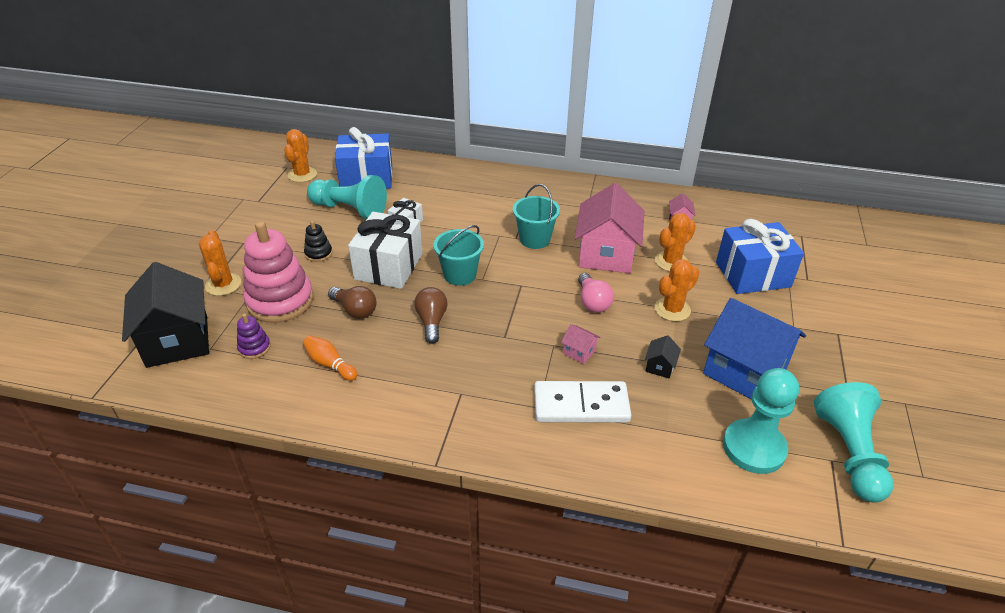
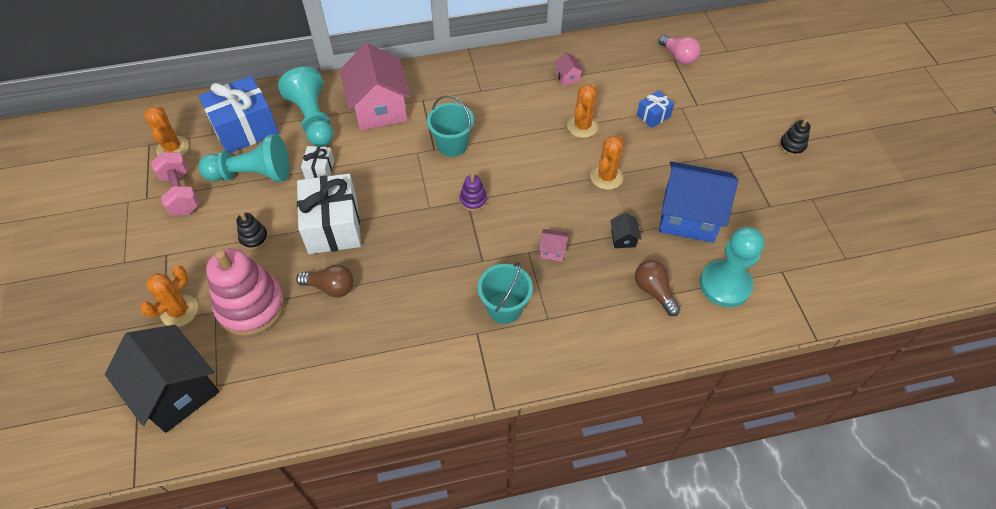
camera: 25 degrees left, 15 degrees up
orange cactus [199,230,241,296] -> orange cactus turned 75 degrees clockwise [140,266,198,327]
purple stacking toy [237,313,271,359] -> purple stacking toy moved to [460,174,487,211]
orange bowling pin [303,335,357,381] -> none
brown light bulb [414,287,447,344] -> brown light bulb moved to [635,260,680,316]
turquoise bucket [434,225,484,286] -> turquoise bucket moved to [478,262,533,324]
white domino [534,381,631,423] -> none
pink house [575,183,645,273] -> pink house moved to [340,43,410,130]
pink light bulb [578,273,614,313] -> pink light bulb moved to [658,35,701,64]
blue gift [716,219,804,294] -> blue gift [637,90,674,128], size x0.49
turquoise pawn [814,382,893,503] -> turquoise pawn moved to [278,67,334,147]
none -> pink dumbbell [151,152,200,215]
none -> black stacking toy [779,119,810,156]

